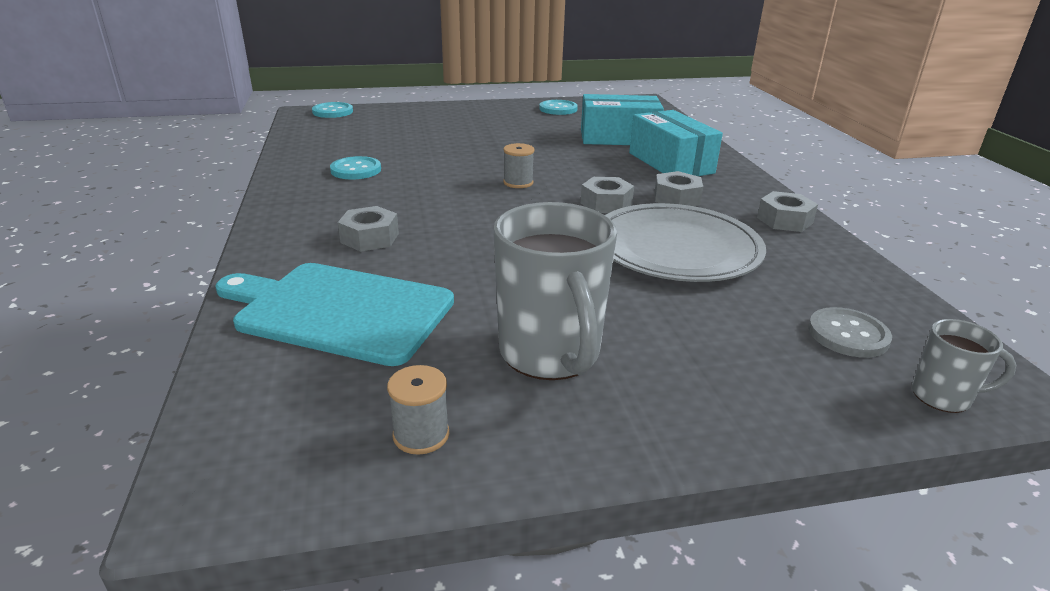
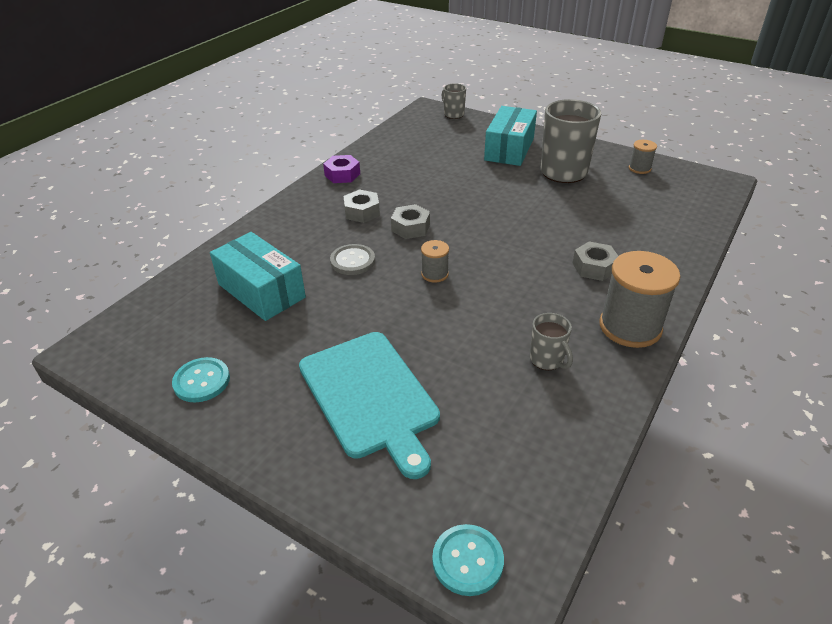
camera: 135 degrees left, 10 degrees up
turquoise cutting board [215,263,454,366] -> turquoise cutting board moved to [299,332,440,479]
turquoise button [330,156,381,180] -> grey mug [530,313,573,370]
grey plate [606,203,766,282] -> none
turquoise box [629,110,723,176] -> turquoise box moved to [484,106,537,166]
grey nut [757,191,818,232] -> purple nut [323,155,360,183]
grey button [808,307,892,358] -> grey button moved to [330,244,375,275]
none -> grey spool [599,251,680,348]

